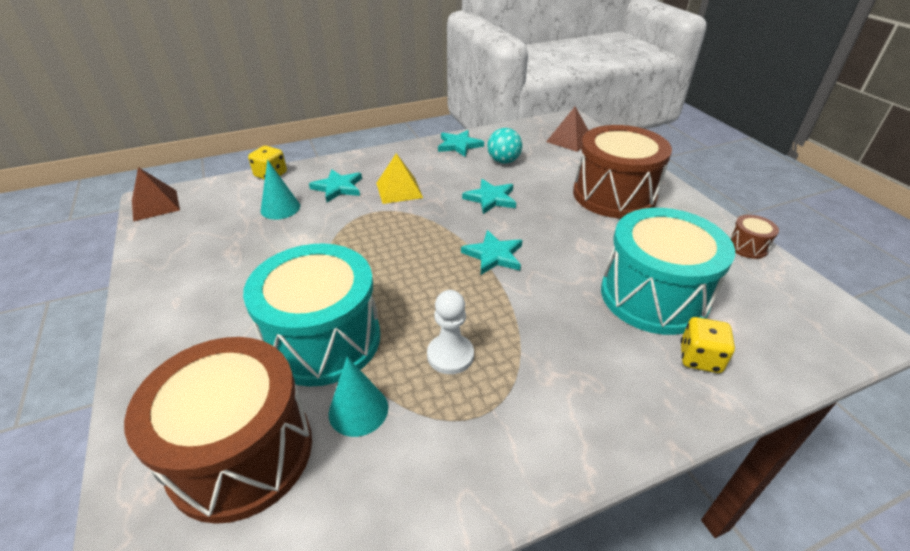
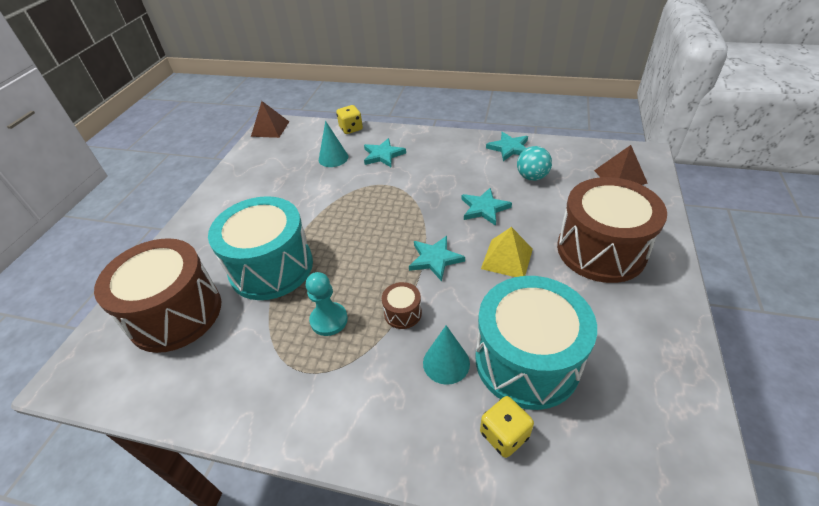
camera: 40 degrees right, 5 degrees up
turquoise cone [329,357,388,437] -> turquoise cone moved to [423,325,470,385]
yellow pyramid [376,153,423,204] -> yellow pyramid moved to [481,227,533,277]
white pawn [427,290,474,374] -> turquoise pawn [306,272,348,336]
brown drum [729,215,779,259] -> brown drum moved to [382,282,422,329]

